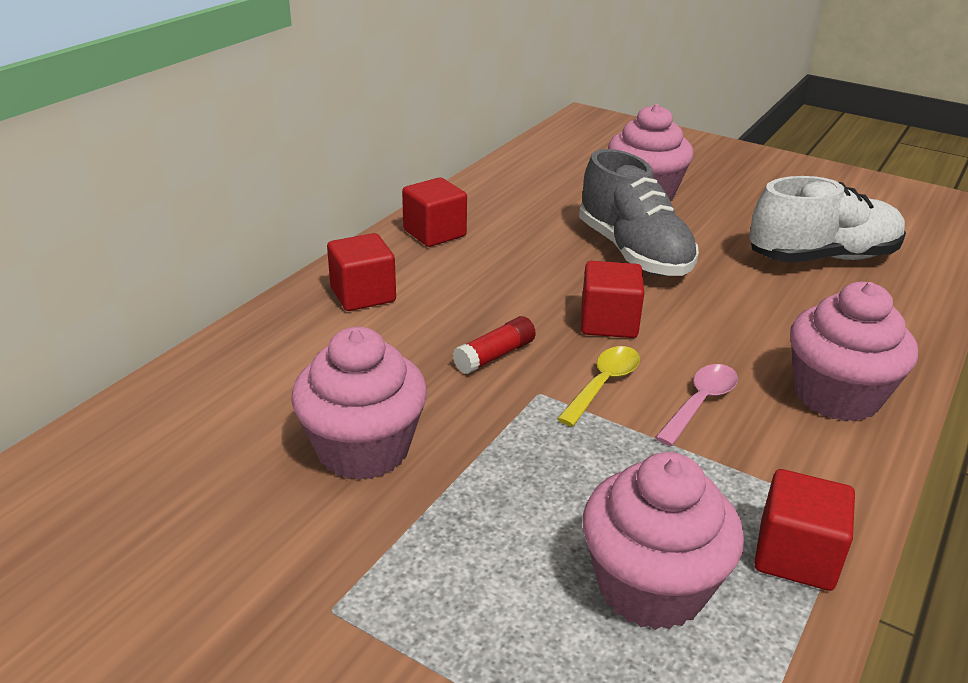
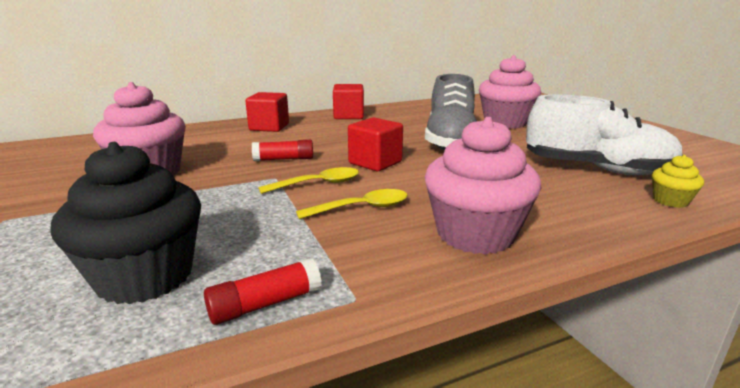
camera: 35 degrees right, 10 degrees down
pink cupcake [583,452,744,630] -> black cupcake [50,142,201,304]
pink spoon [655,364,738,446] -> yellow spoon [296,189,408,219]
red cube [754,469,855,591] -> red glue stick [204,258,322,325]
none -> yellow cupcake [652,155,704,208]

